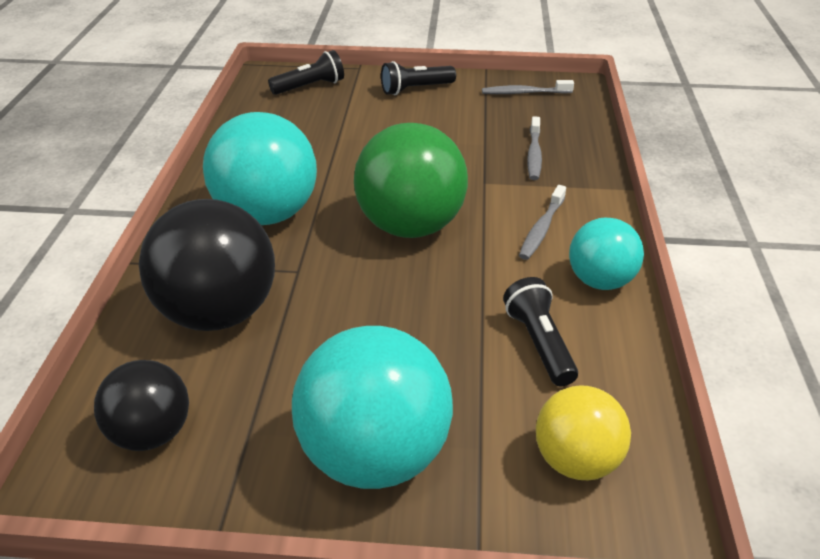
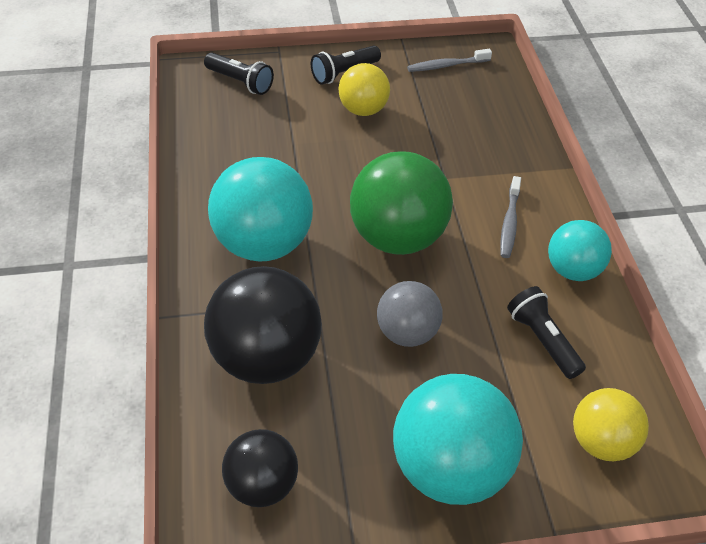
camera: 15 degrees left, 10 degrees up
black flashlight [268,50,344,95] -> black flashlight turned 75 degrees clockwise [204,52,274,95]
grey toothbrush [527,116,542,180] -> none
none -> yellow ball [338,63,390,116]
none -> grey ball [377,281,443,347]

